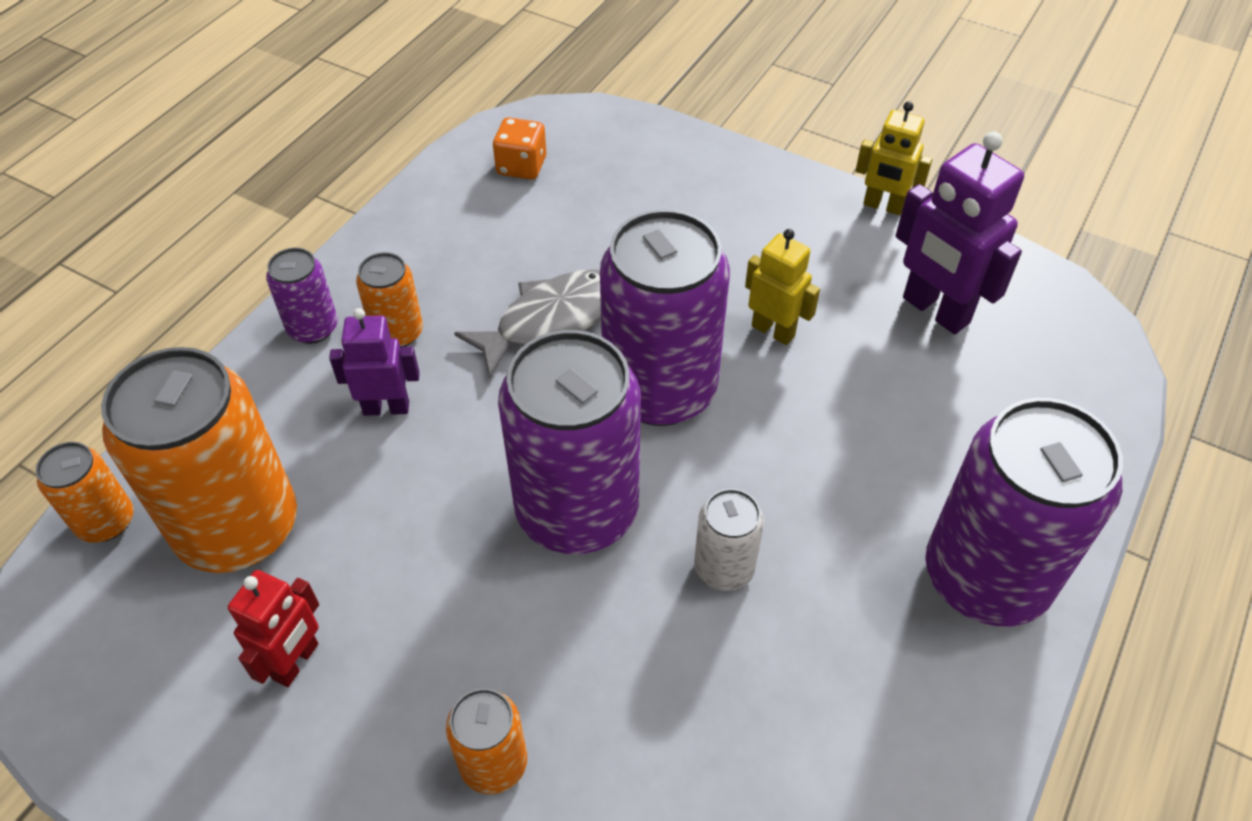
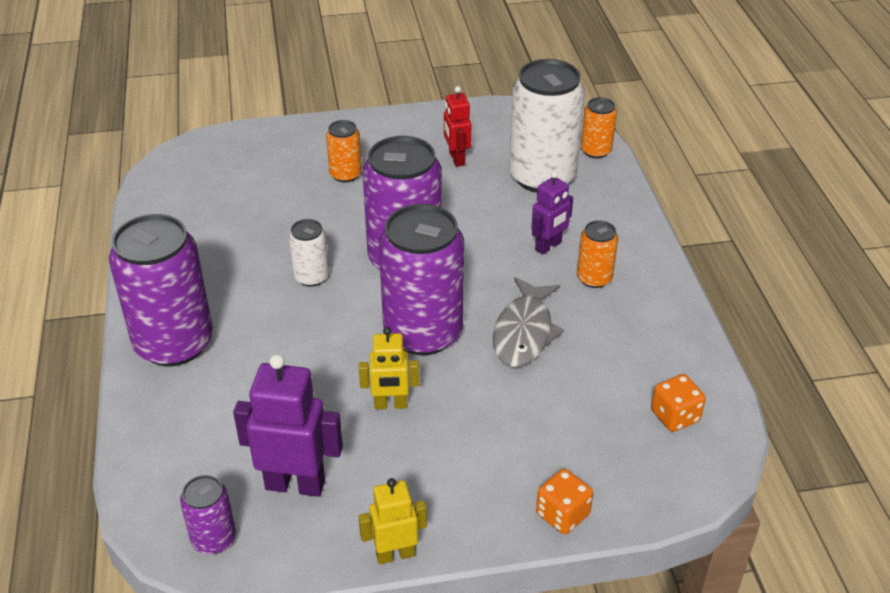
camera: 140 degrees right, 10 degrees down
orange can [101,347,297,573] -> white can [509,59,585,193]
purple can [266,248,338,344] -> purple can moved to [180,475,236,554]
none -> orange dice [536,469,593,534]

